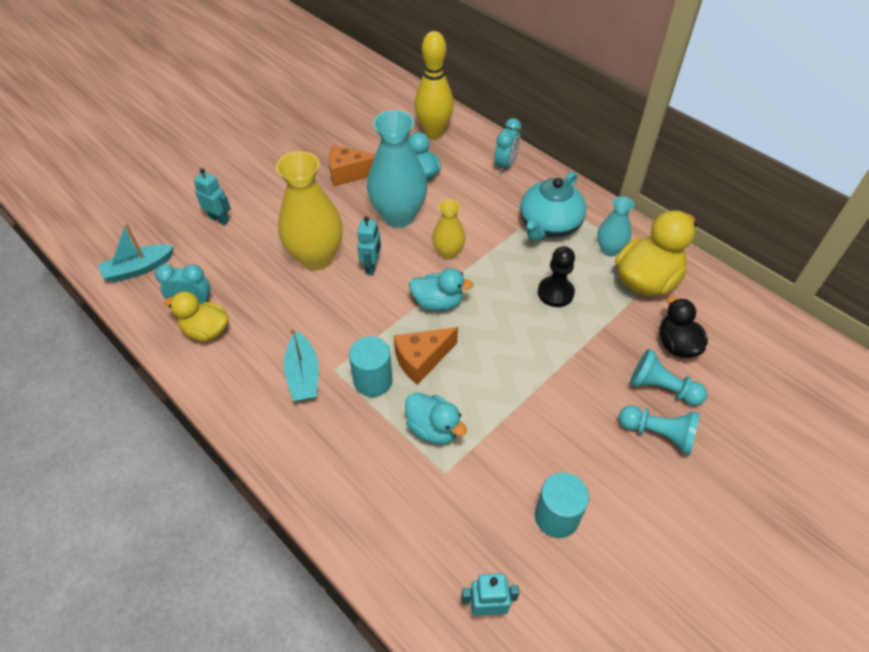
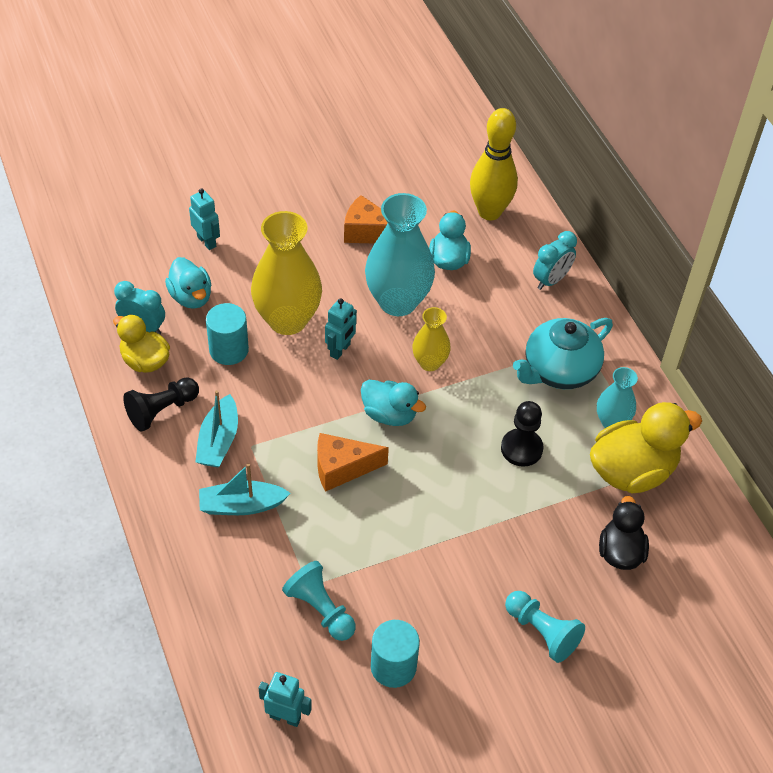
camera: 20 degrees right, 0 degrees up
turquoise boat [98,223,174,283] -> turquoise boat moved to [199,463,290,515]
turquoise cylinder [349,336,393,397] -> turquoise cylinder moved to [206,303,249,365]
turquoise duck [405,393,467,445] -> turquoise duck moved to [165,257,211,309]
turquoise pawn [630,349,707,406] -> turquoise pawn moved to [282,561,356,641]
none -> black pawn [123,377,199,432]

